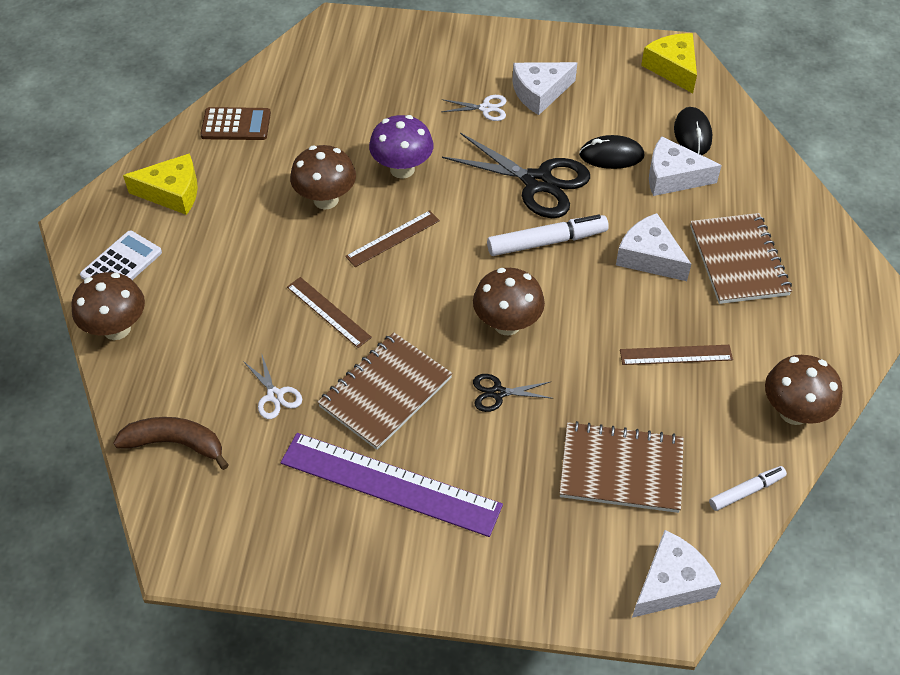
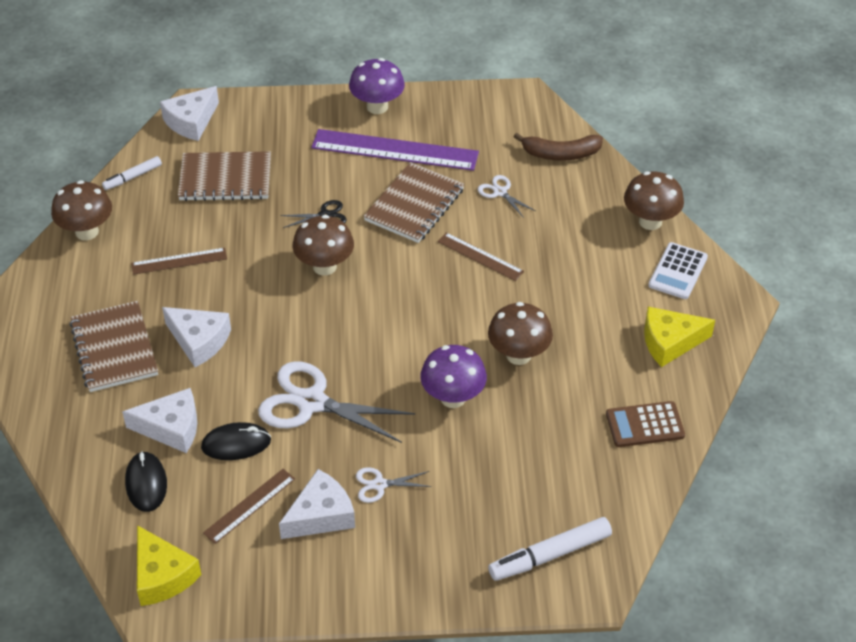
camera: 170 degrees right, 5 degrees down
brown ruler [345,210,440,267] -> brown ruler moved to [203,469,295,544]
black scissors [442,133,590,218] -> white scissors [258,361,415,443]
white marker [487,215,609,256] -> white marker moved to [488,517,612,581]
none -> purple mushroom [349,58,405,114]

